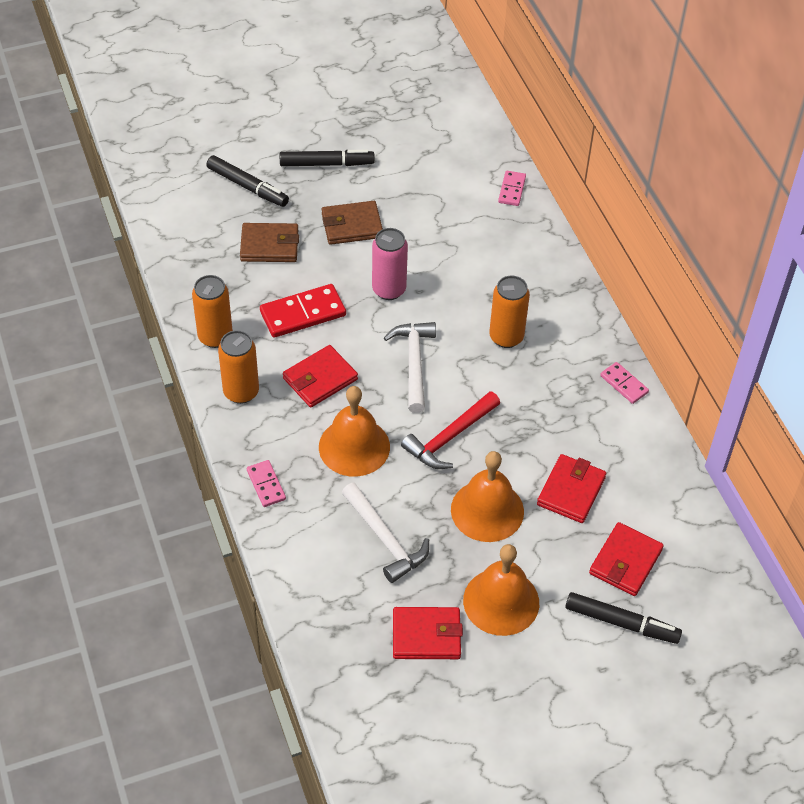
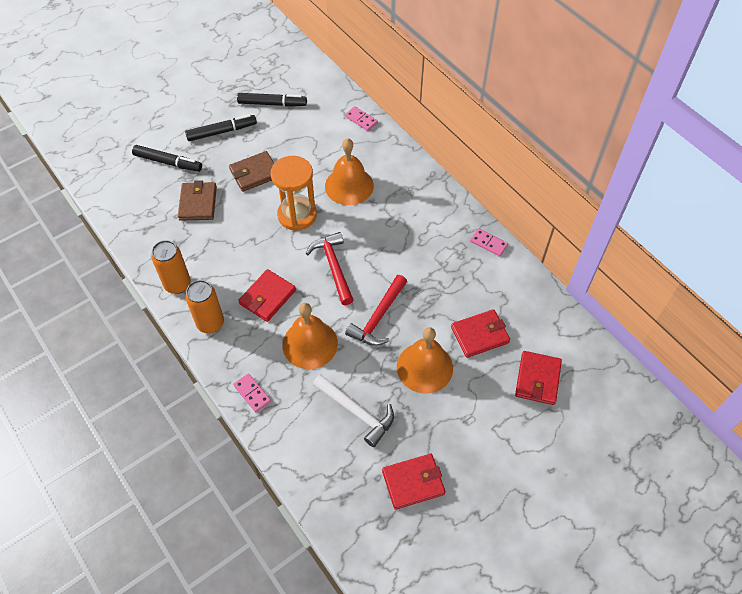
camera: 15 degrees left, 5 degrees up
brown wallet [240,223,299,262] -> brown wallet turned 75 degrees counterclockwise [178,180,217,221]
red domino [260,284,346,338] -> none
pink can [372,228,408,300] -> orange hourglass [271,156,317,231]
white hammer [384,322,436,413] -> red hammer [306,232,354,305]
orange bell [463,544,539,636] -> orange bell moved to [325,138,374,205]
orange can [489,276,530,348] -> none
pink domino [498,171,526,206] -> pink domino turned 45 degrees counterclockwise [345,106,378,131]
red wallet [537,454,606,523] -> red wallet turned 60 degrees clockwise [451,309,510,358]
black marker [565,592,682,644] -> black marker moved to [237,93,307,107]

